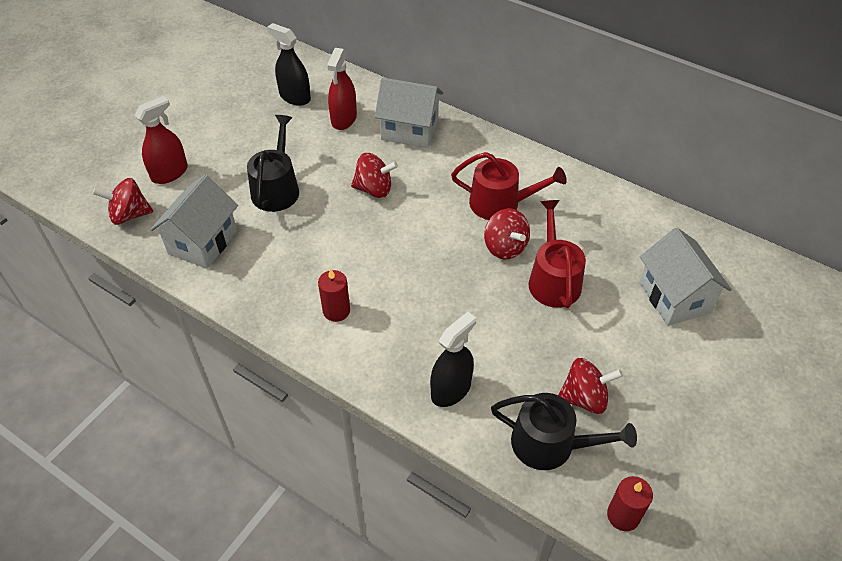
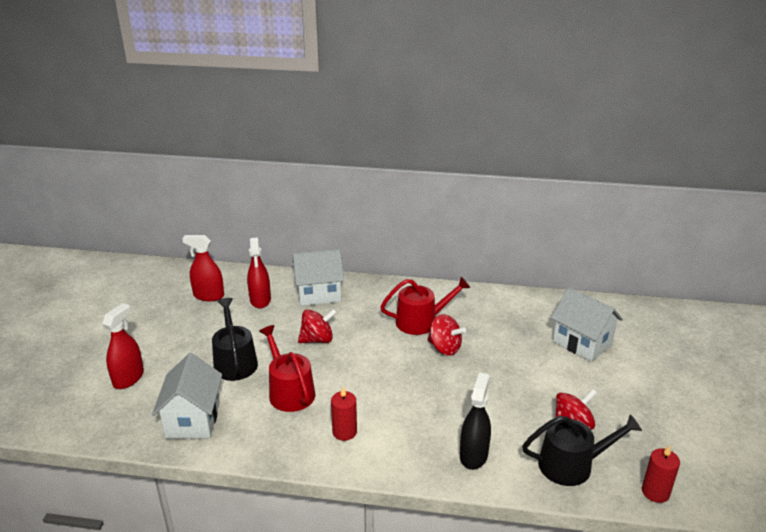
camera: 25 degrees left, 20 degrees down
red spinning top [93,178,153,225] -> none
black spray bottle [267,23,311,106] -> red spray bottle [182,235,224,301]
red watering can [529,200,586,308] -> red watering can moved to [259,325,315,412]

